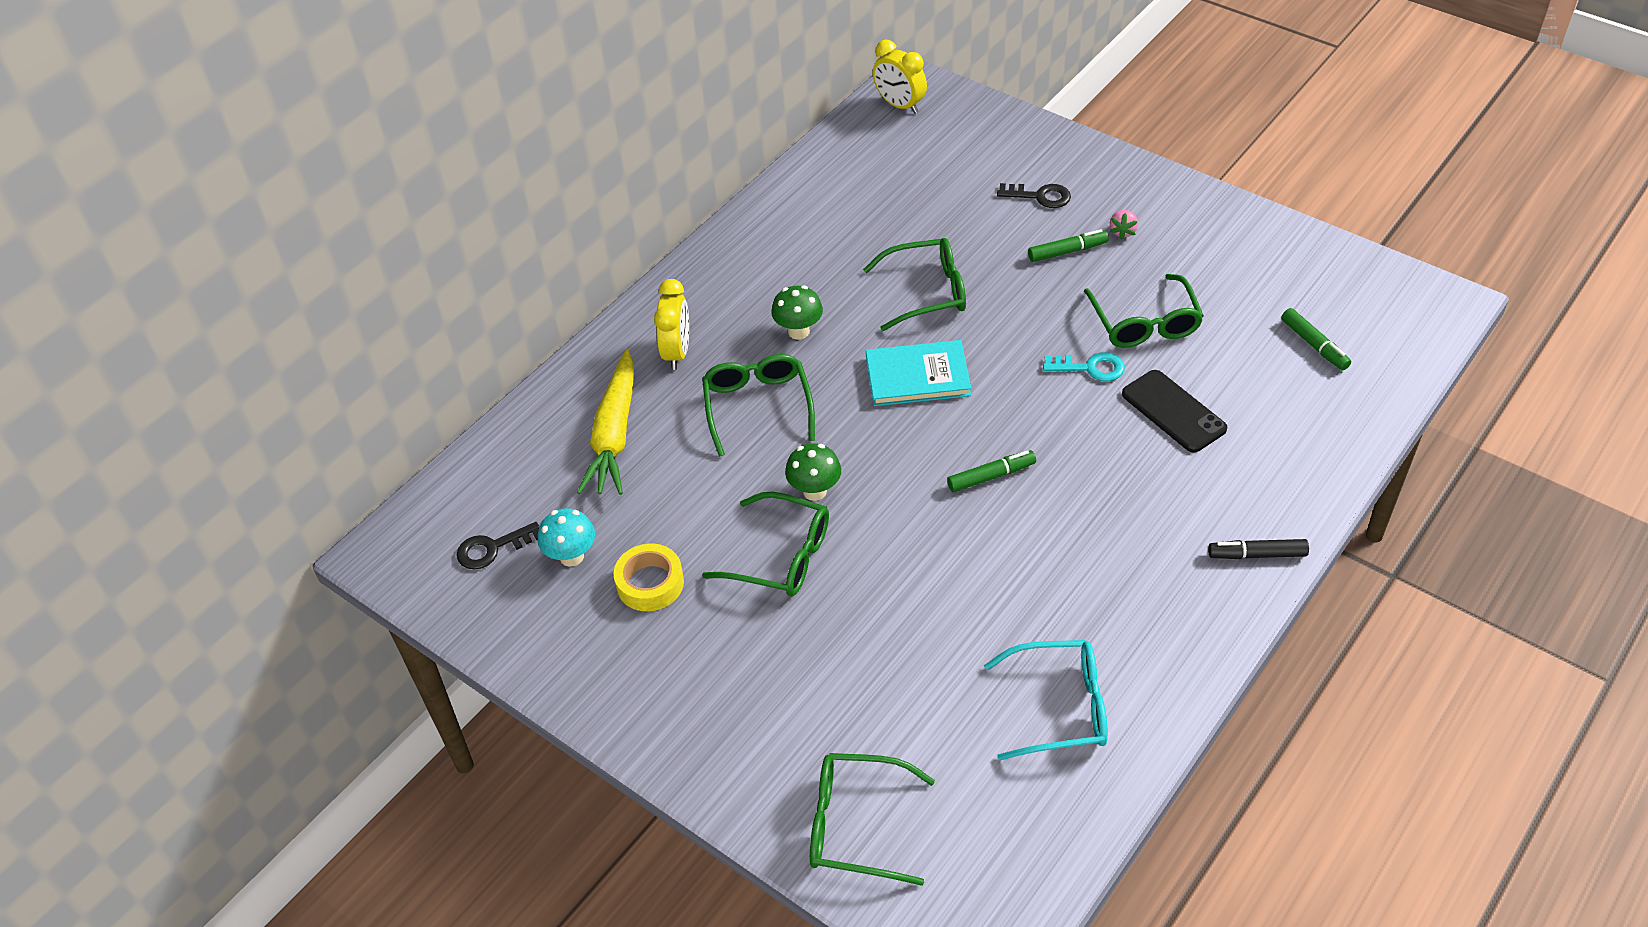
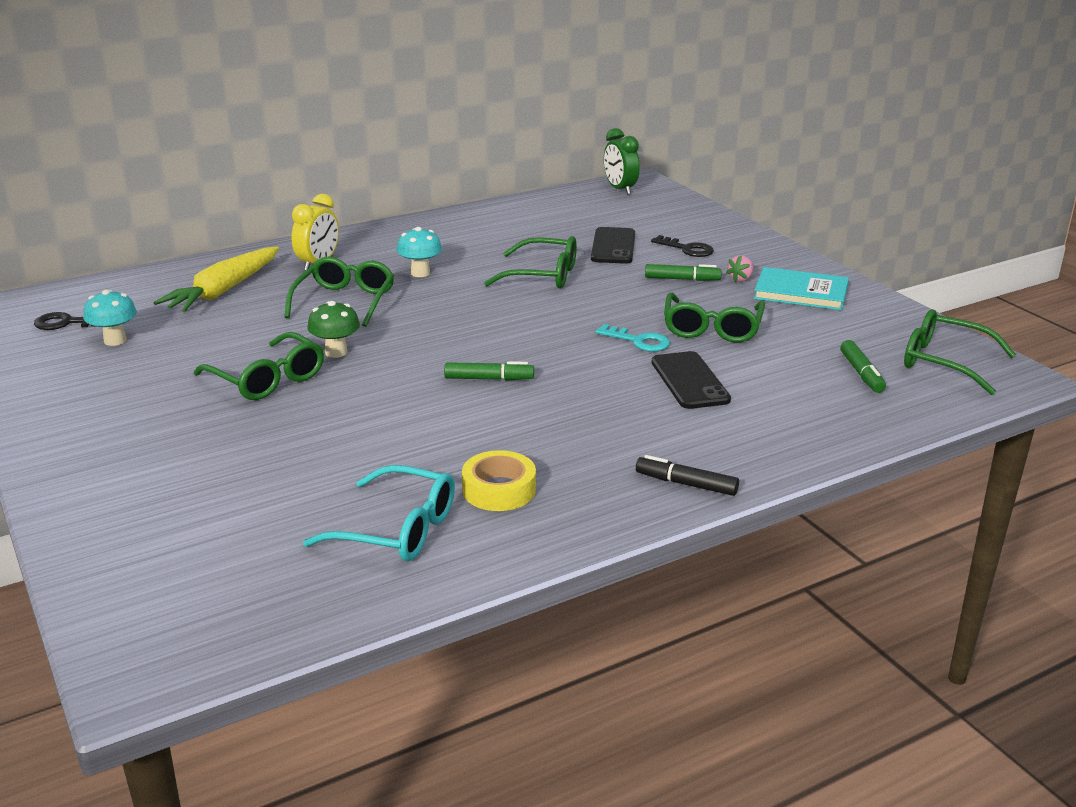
camera: 20 degrees right, 20 degrees down
yellow tape [614,544,684,611] -> yellow tape moved to [462,450,536,511]
green mushroom [771,285,823,340] -> turquoise mushroom [397,227,442,277]
green glasses [810,753,935,886] -> green glasses moved to [904,309,1016,395]
turquoise book [866,340,971,406] -> turquoise book moved to [754,267,849,310]
yellow clock [873,40,927,114] -> green clock [604,128,640,195]
none -> black phone [591,227,635,264]

